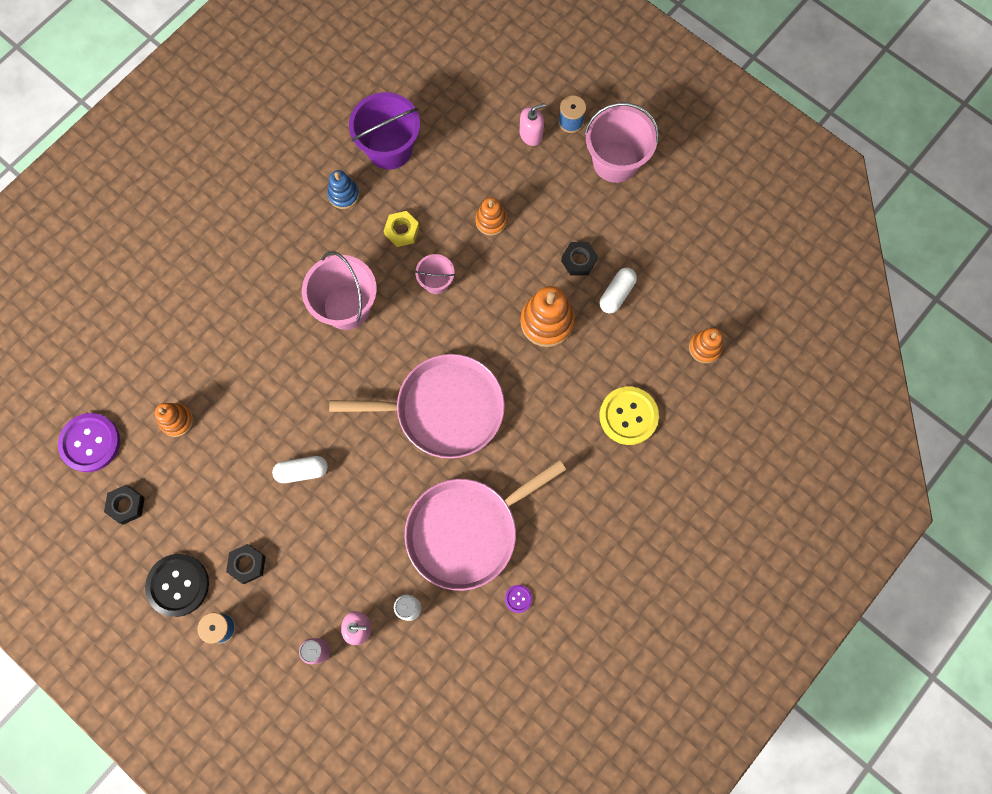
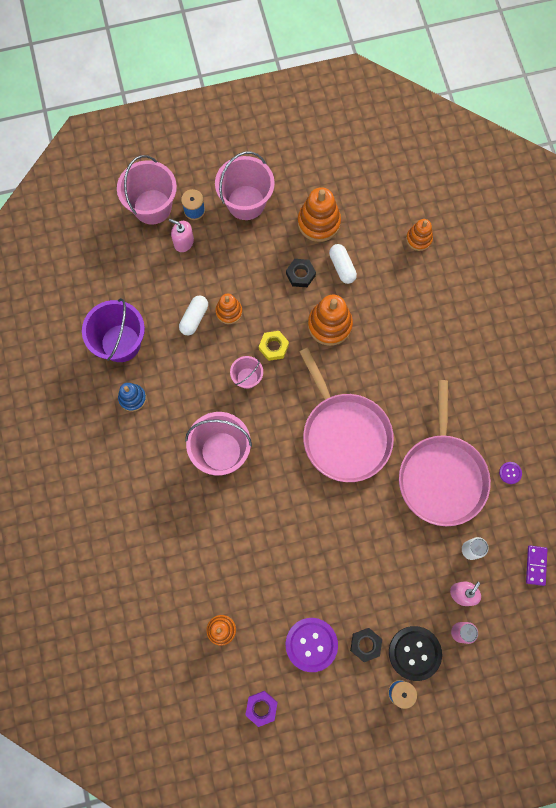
camera: 55 degrees left, 0 degrees up
purple button [58,413,120,472] -> purple button moved to [285,618,338,672]
black nut [104,485,145,525] -> purple nut [245,691,277,727]
black button [145,554,209,617] -> black button moved to [389,626,442,681]
white capsule [272,456,328,483] -> white capsule moved to [179,296,208,335]
pink pan [329,354,505,459] -> pink pan turned 120 degrees clockwise [299,348,394,482]
yellow nut [384,211,419,247] -> yellow nut moved to [259,331,289,361]
pink soap dispenser [520,103,546,146] -> pink soap dispenser turned 75 degrees counterclockwise [169,219,194,252]
yellow button [599,386,659,445] -> none
none -> pink bucket [117,155,177,224]
none -> orange stacking toy [298,187,341,242]
none -> purple domino [526,545,547,586]

